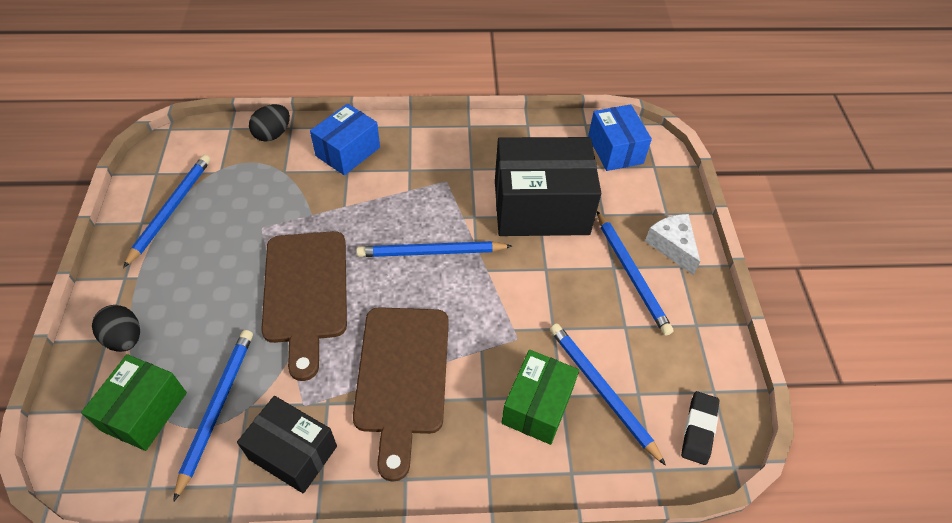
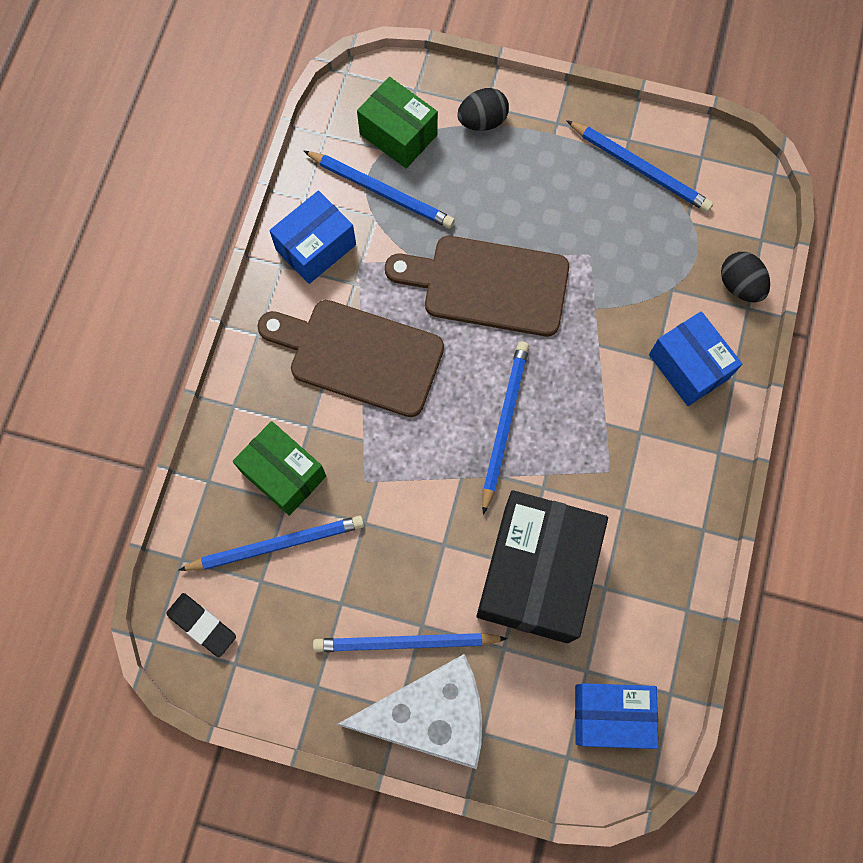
camera: 110 degrees right, 20 degrees up
black box [237,396,337,494] -> blue box [269,191,356,284]
white cheese [645,214,700,275] -> white cheese [336,654,482,769], size x1.83

